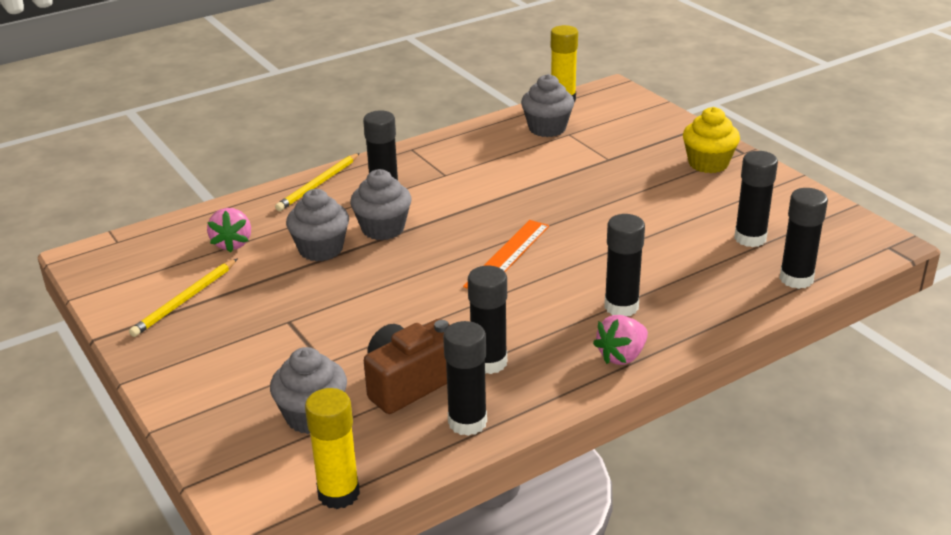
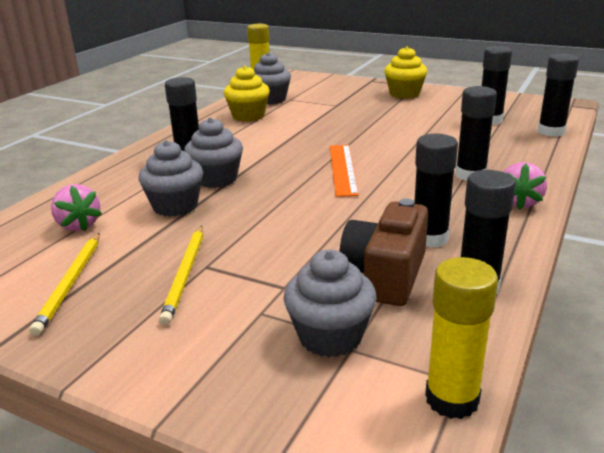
camera: 30 degrees left, 5 degrees down
yellow pencil [275,153,360,211] -> yellow pencil moved to [159,226,203,325]
none -> yellow cupcake [224,66,270,122]

